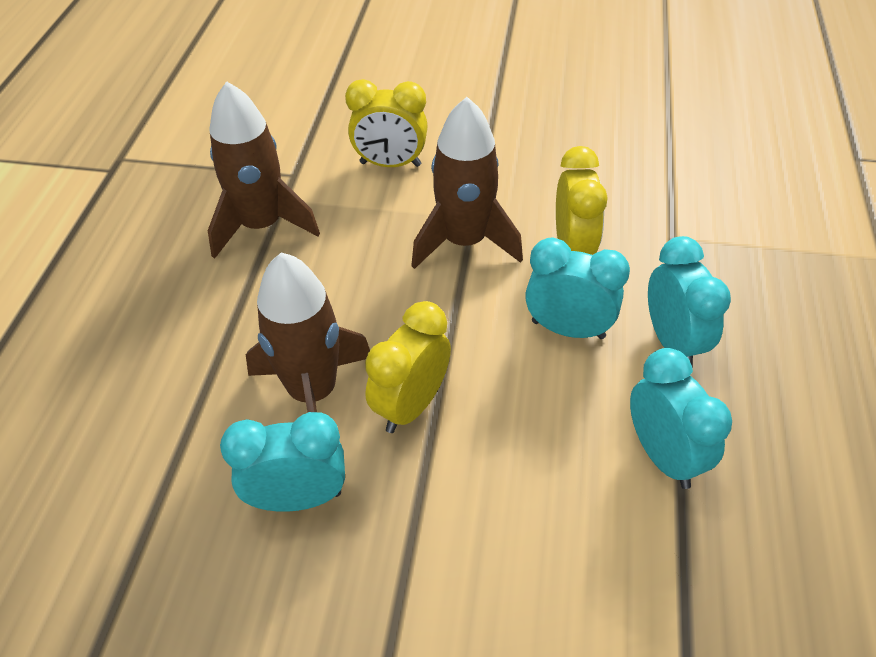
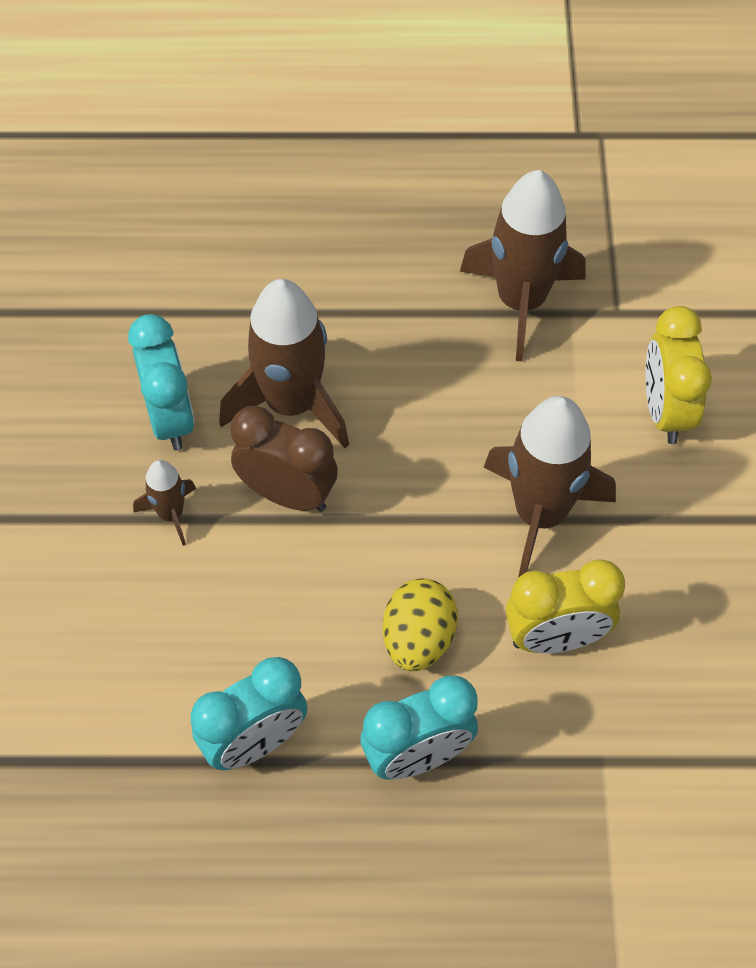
camera: 80 degrees right, 10 degrees up
yellow clock [365,301,451,433] -> brown clock [231,406,338,512]
turquoise clock [525,237,630,339] -> yellow egg [383,578,458,671]
none -> brown rocket [133,460,196,545]

